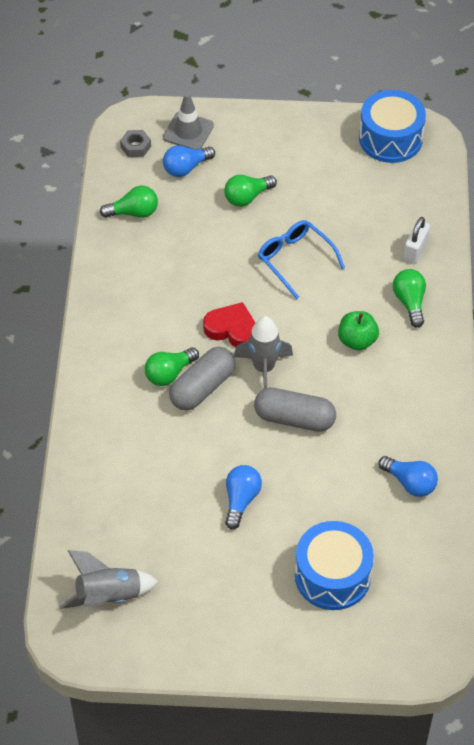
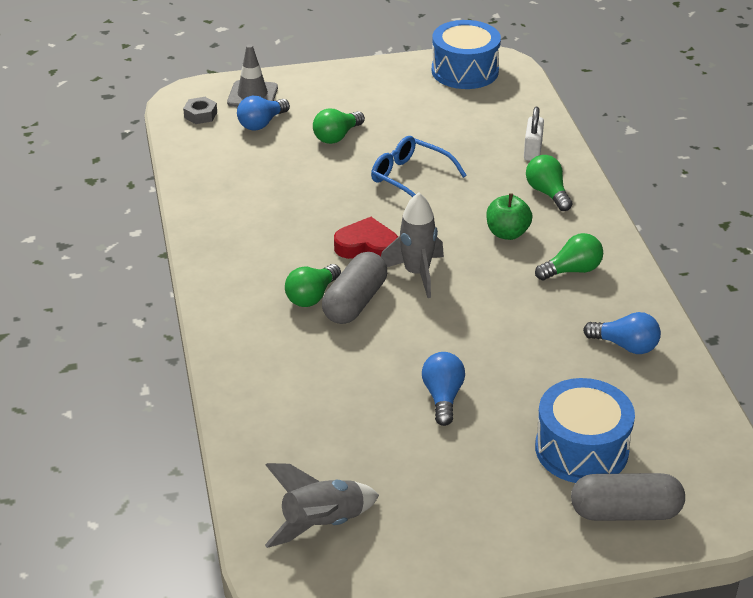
camera: 15 degrees left, 15 degrees down
green light bulb [100,186,158,218] -> green light bulb moved to [535,233,603,281]
grey capsule [254,388,336,432] -> grey capsule moved to [571,473,685,521]

